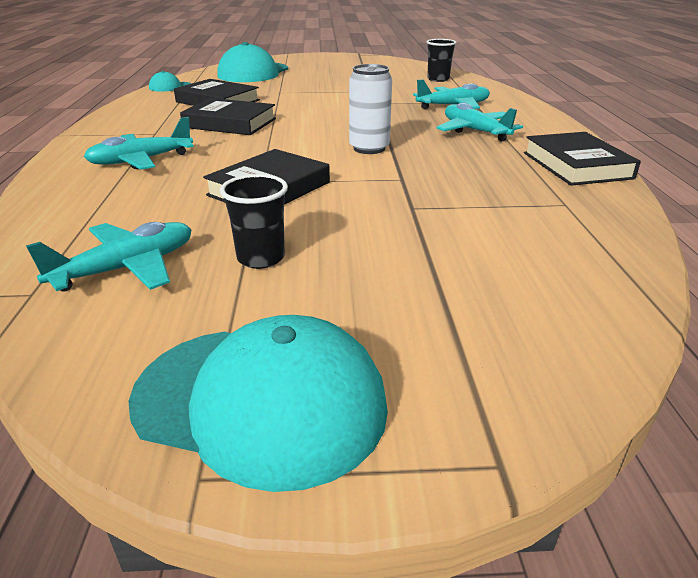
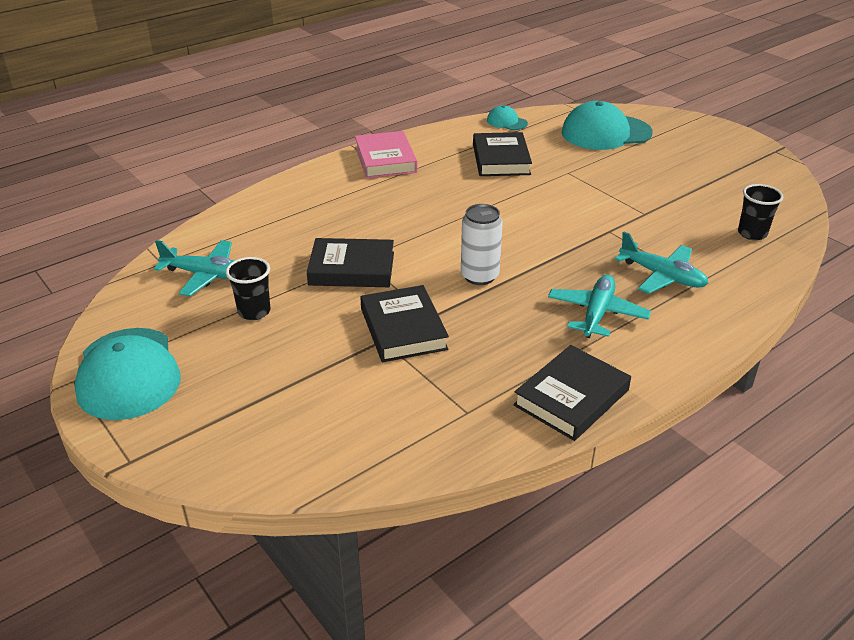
camera: 55 degrees right, 5 degrees up
turquoise plane [84,117,194,169] -> none
black book [180,98,276,135] -> black book moved to [361,285,449,362]
none -> pink book [355,131,417,178]

